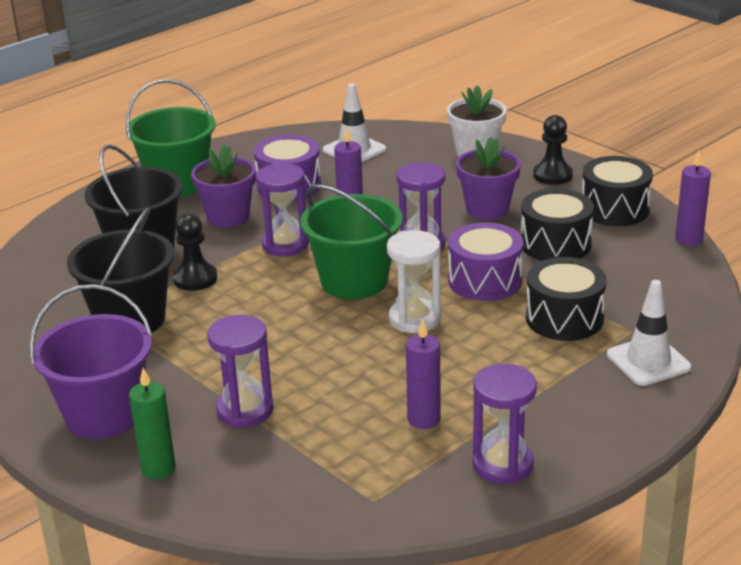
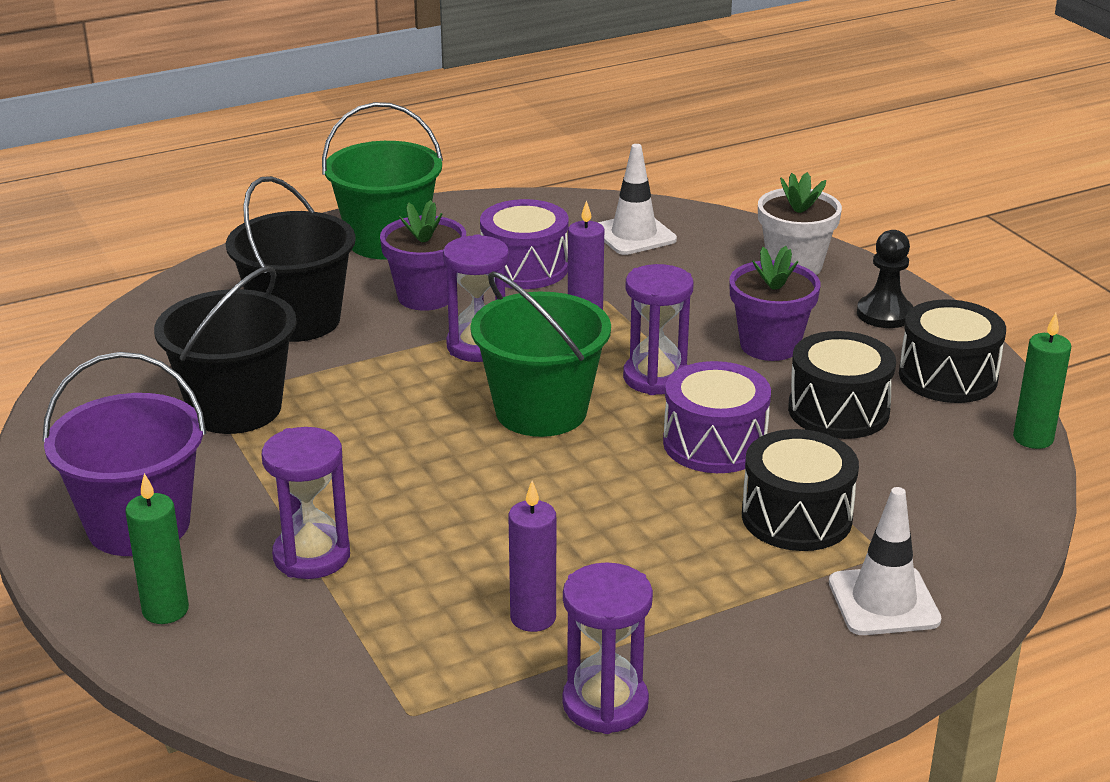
camera: 15 degrees right, 0 degrees up
black pawn [173,213,217,291] -> none
white hourglass [387,230,441,333] -> none
purple candle [675,151,711,246] -> green candle [1013,313,1071,449]

